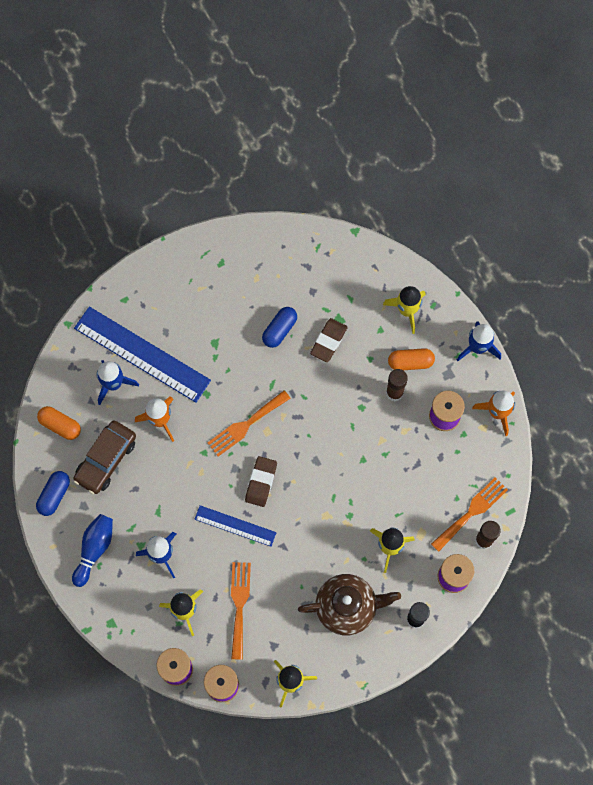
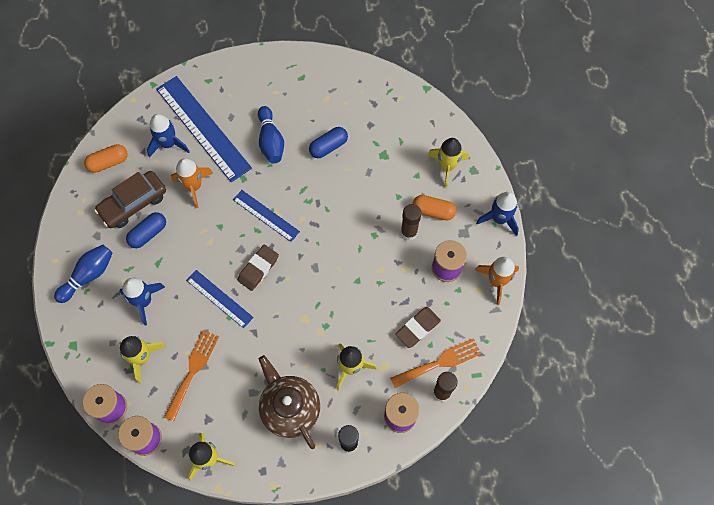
camera: 20 degrees right, 5 degrees down
blue capsule [36,471,70,516] -> blue capsule moved to [126,212,166,248]
orange capsule [37,406,81,440] -> orange capsule turned 75 degrees counterclockwise [84,144,128,173]
orange fork [208,390,291,457] -> blue ruler [233,190,300,242]
brown teapot [298,574,401,635] -> brown teapot turned 135 degrees counterclockwise [259,355,320,449]
brown eraser [310,318,348,362] -> brown eraser moved to [396,307,441,348]
none -> blue bowling pin [258,106,284,164]

